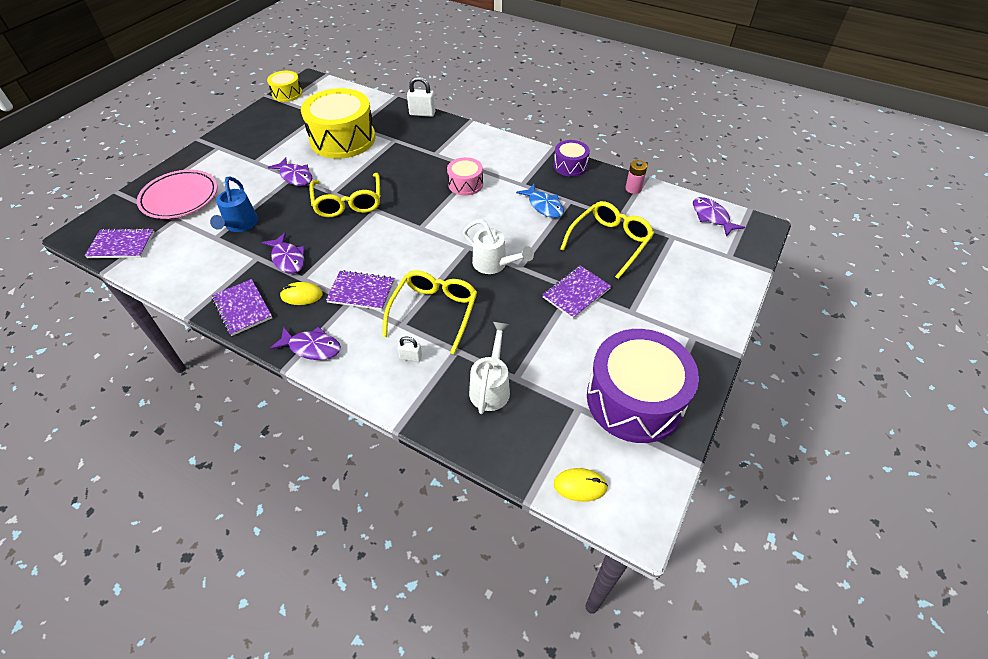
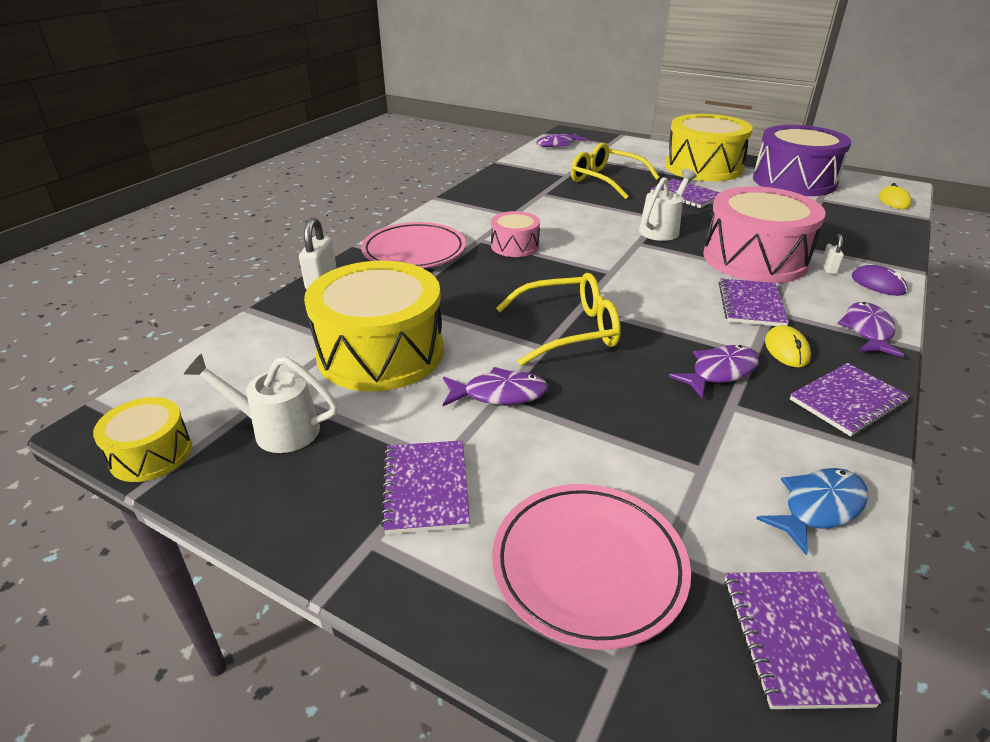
camera: 90 degrees left, 15 degrees down
blue watering can [210,176,258,232] -> none
purple fish [268,157,312,186] -> purple fish turned 45 degrees clockwise [443,367,548,406]
yellow glasses [382,270,477,354] -> pink drum [703,186,826,283]
white watering can [469,322,510,414] -> white watering can moved to [184,354,338,453]
blue fish [516,184,564,218] -> blue fish moved to [756,468,868,556]
purple drum [553,140,590,177] -> none
pink battery [625,160,647,194] -> none
none -> pink plate [361,222,466,268]
none -> purple notebook [381,440,470,534]
none -> yellow drum [665,114,753,181]
none -> purple mouse [852,265,908,296]

